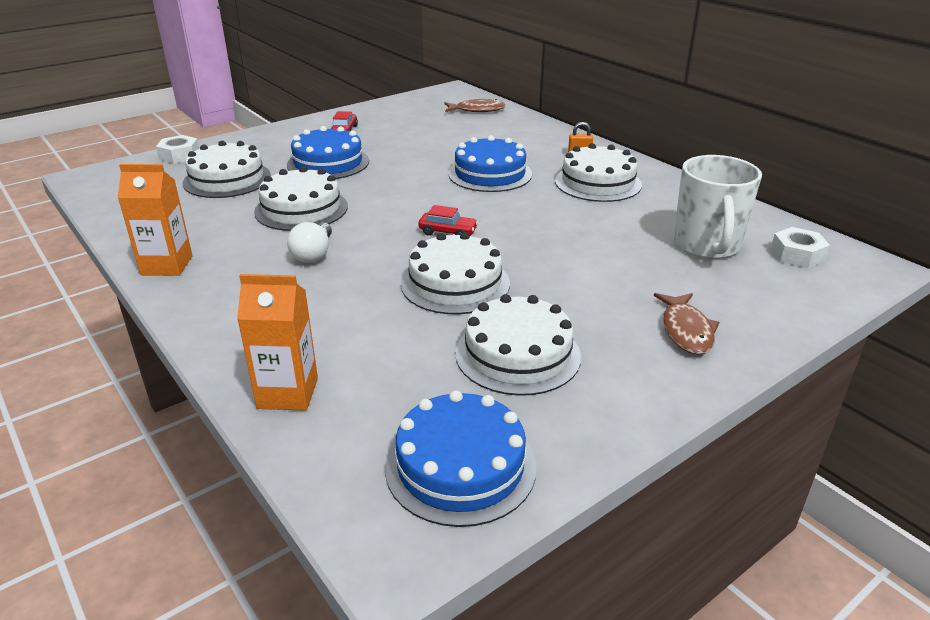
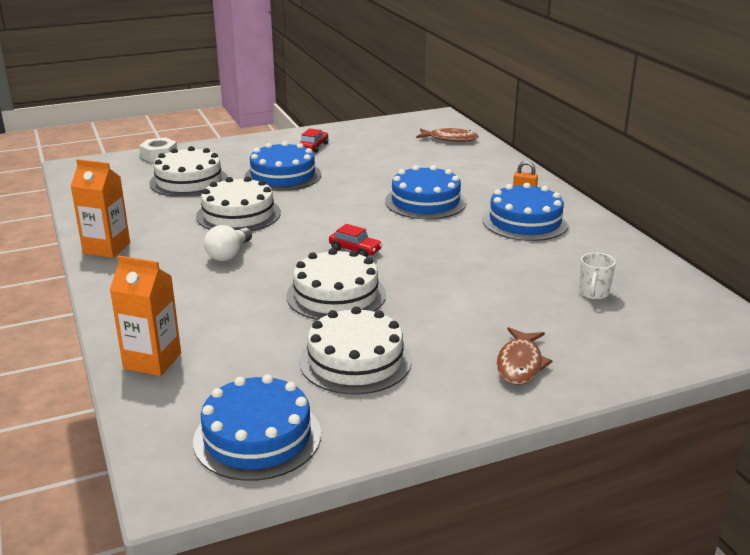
camera: 15 degrees right, 5 degrees down
white cake [555,143,642,202] -> blue cake [482,183,569,241]
white mug [674,155,762,259] -> white mug [579,253,616,300], size x0.46
white nut [771,227,830,268] -> none

